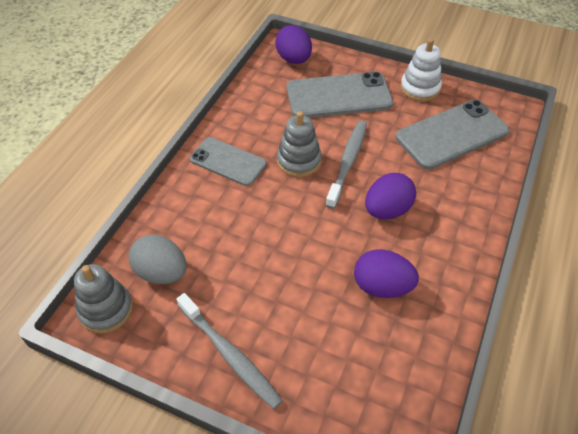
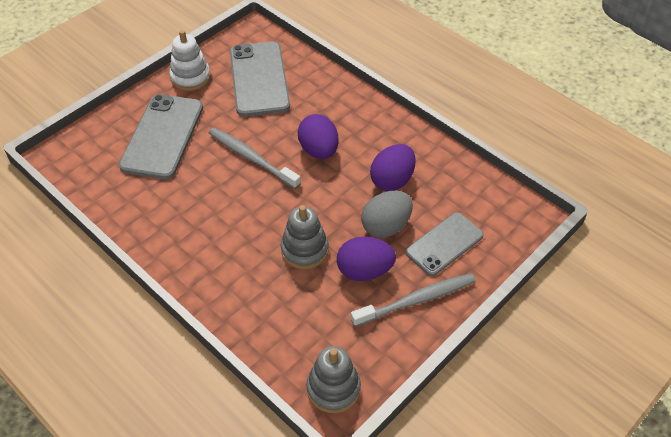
camera: 70 degrees left, 0 degrees up
grey egg [129,234,187,284] -> grey egg moved to [361,191,413,238]
grey phone [190,137,266,186] -> grey phone moved to [406,212,484,276]
purple egg [275,25,312,64] -> purple egg moved to [337,237,396,281]
grey stacking toy [277,111,322,177] -> grey stacking toy moved to [281,205,329,269]

